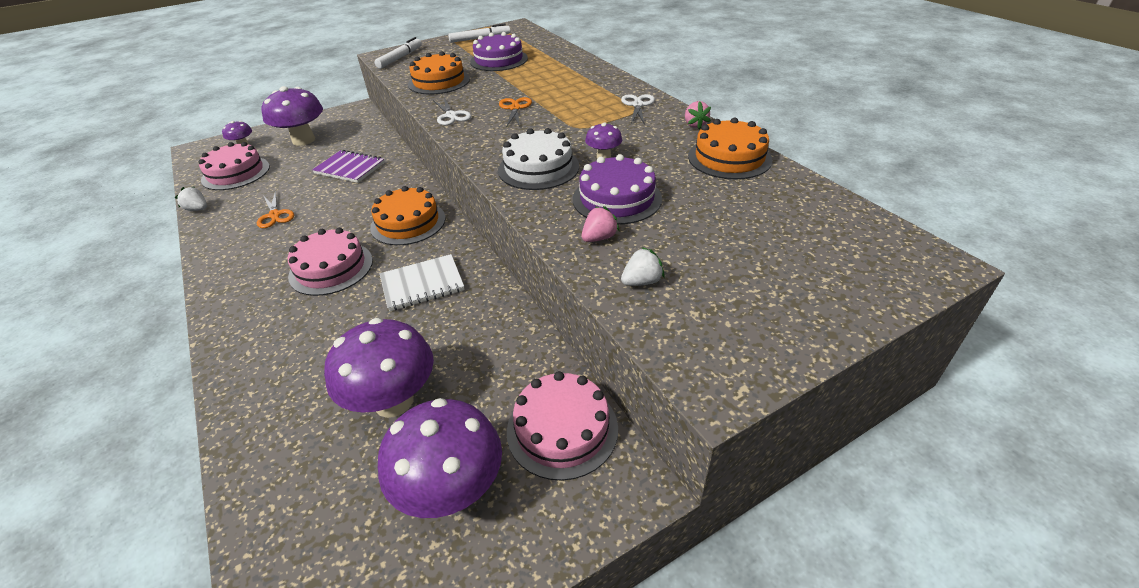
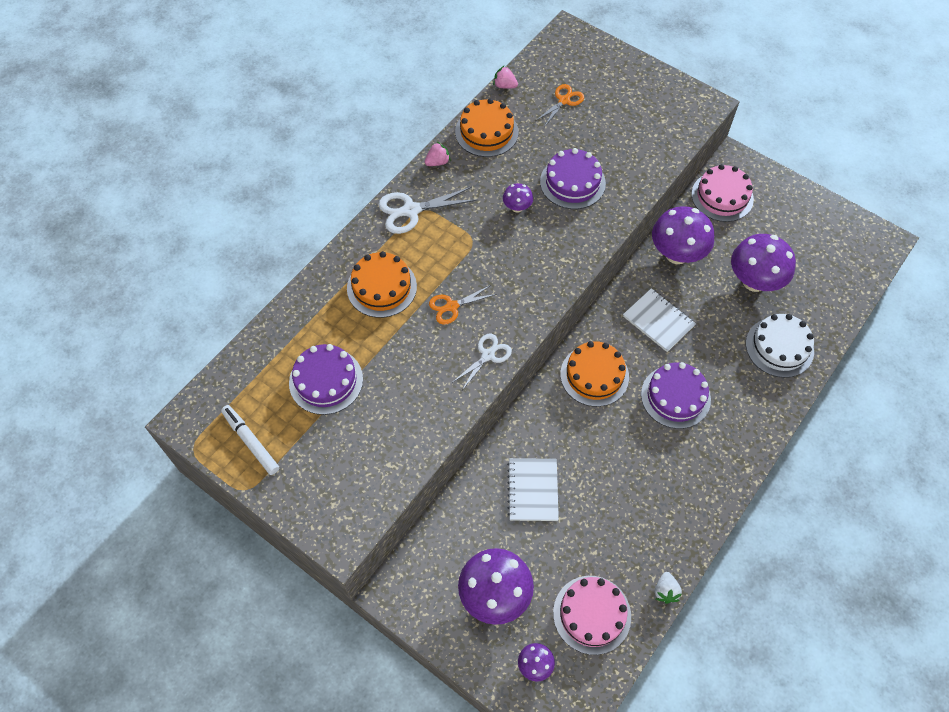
camera: 115 degrees left, 20 degrees up
orange scissors [257,191,294,228] -> orange scissors moved to [537,84,584,127]
pink cake [288,228,373,296] -> purple cake [641,362,711,429]
purple notebook [312,150,385,183] -> white notebook [507,458,559,521]
white marker [375,37,422,68] -> none
purple mushroom [378,398,502,518] -> purple mushroom moved to [652,206,714,264]
orange cake [408,51,470,95] -> orange cake moved to [347,251,417,318]
white cake [498,128,579,190] -> white cake moved to [746,314,814,378]
pink strawberry [582,206,620,242] -> pink strawberry moved to [493,65,518,89]
white scissors [621,94,655,125] -> white scissors [378,187,477,234], size x1.53
white strawberry [621,247,665,286] -> none

